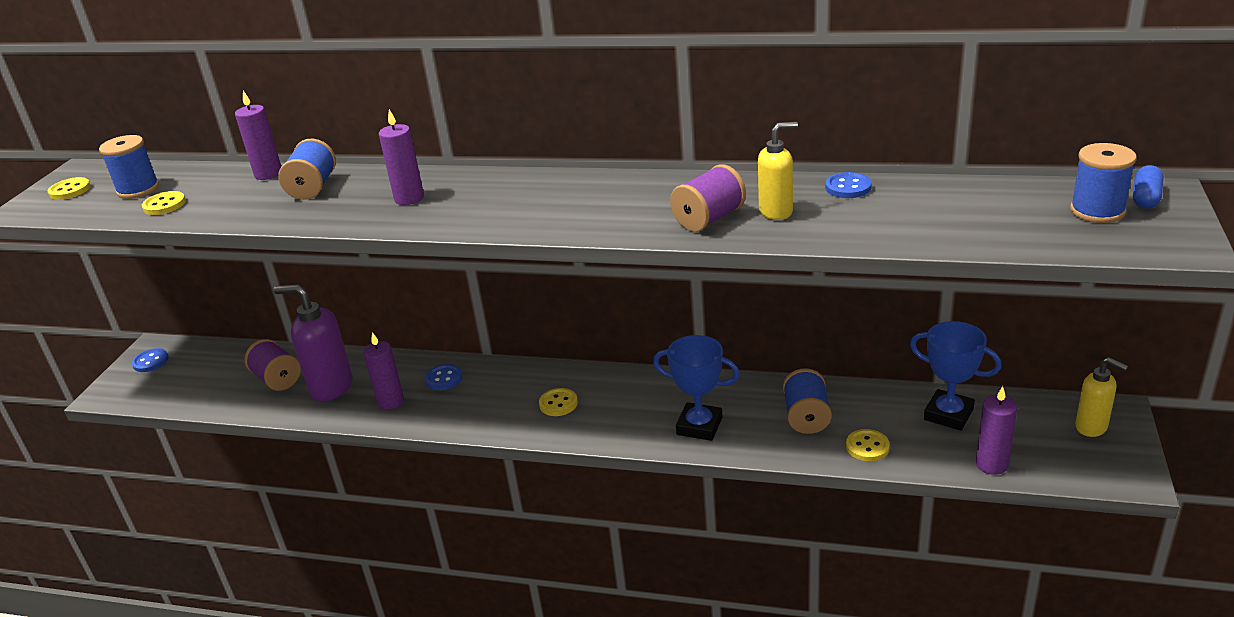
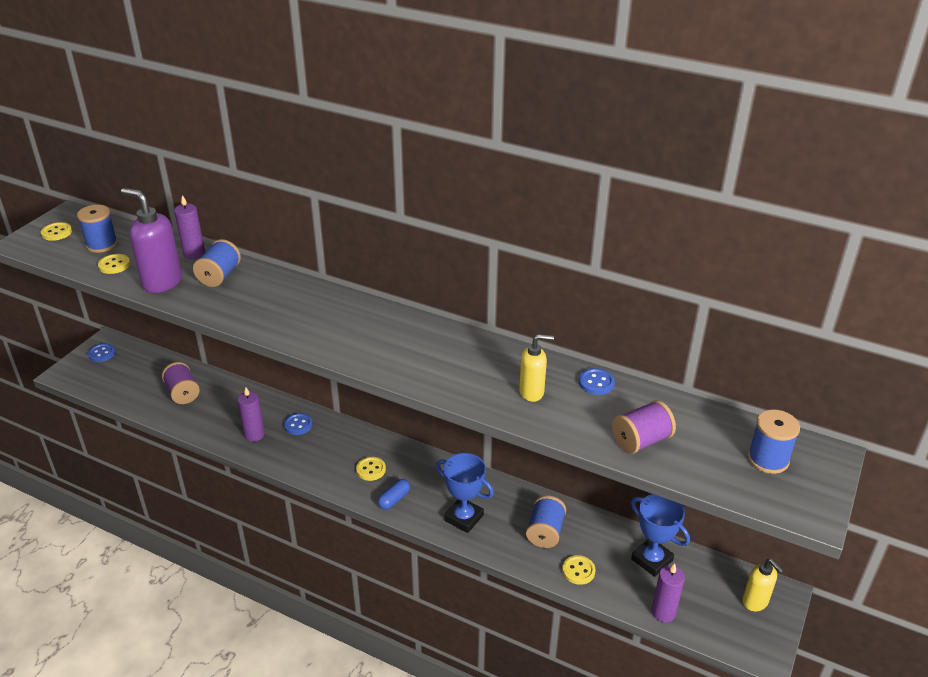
camera: 10 degrees right, 5 degrees up
purple soap dispenser [274,284,353,402] -> purple soap dispenser moved to [121,188,182,293]
purple candle [379,109,424,205] -> none
purple spool [670,164,746,232] -> purple spool moved to [612,400,676,454]
blue capsule [1133,165,1163,209] -> blue capsule moved to [378,479,410,510]

